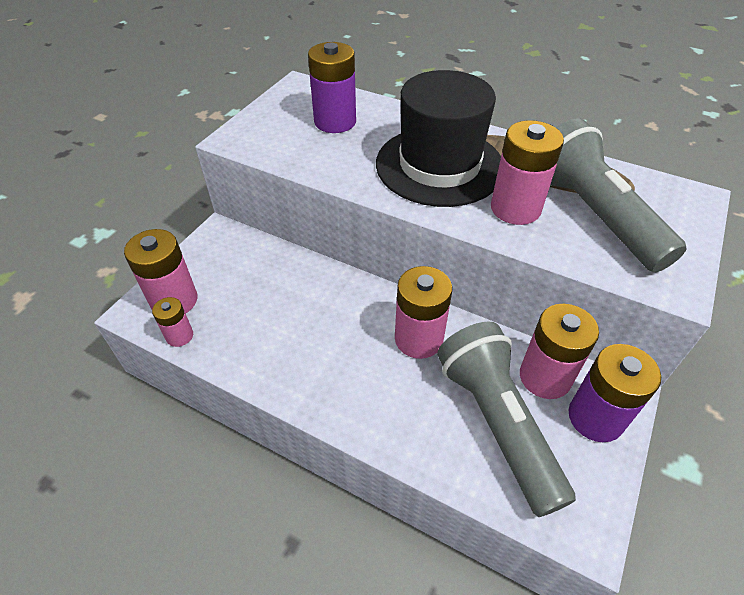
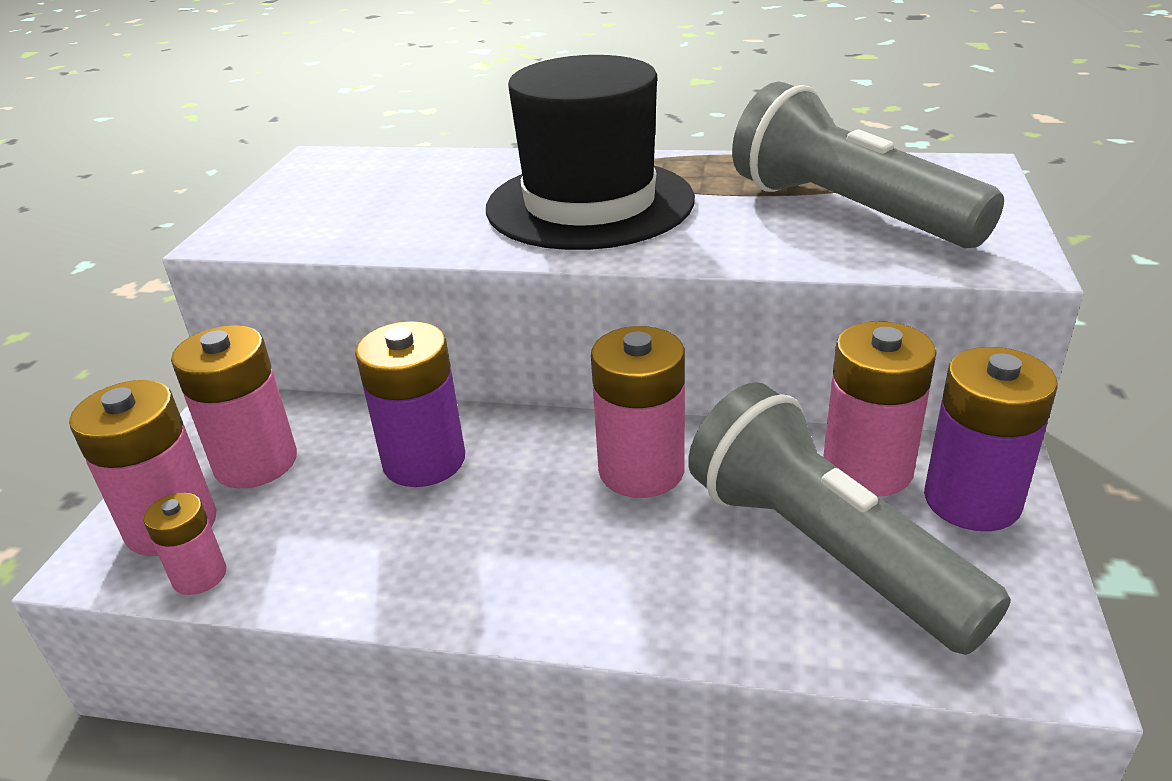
camera: 15 degrees left, 15 degrees down
purple battery [308,42,356,133] -> purple battery moved to [355,321,465,487]
pink battery [491,120,564,225] -> pink battery moved to [171,325,297,488]

